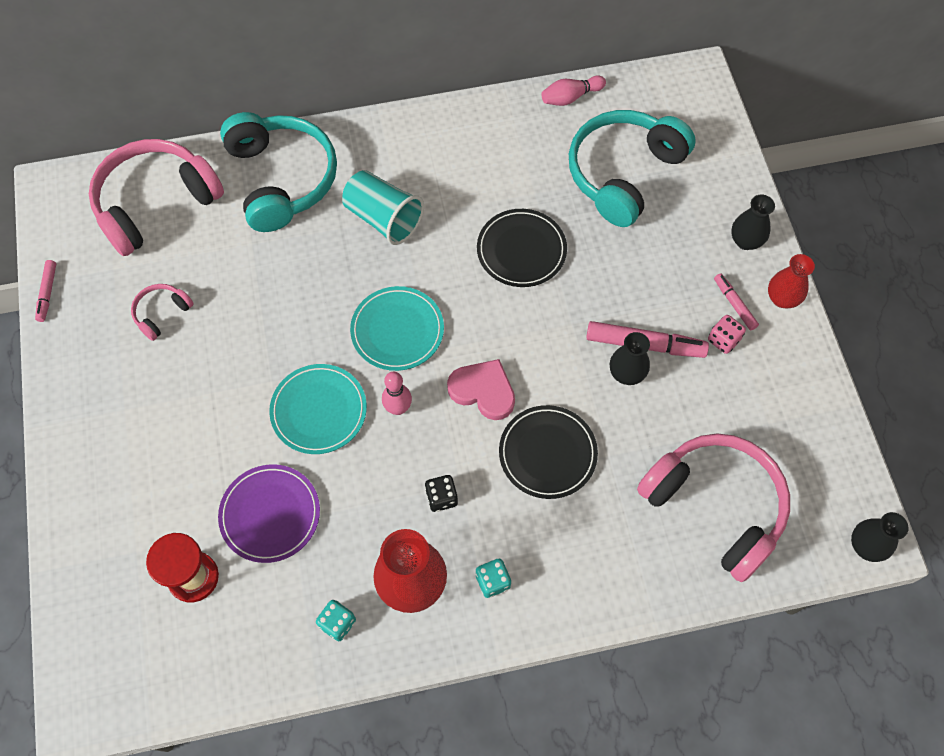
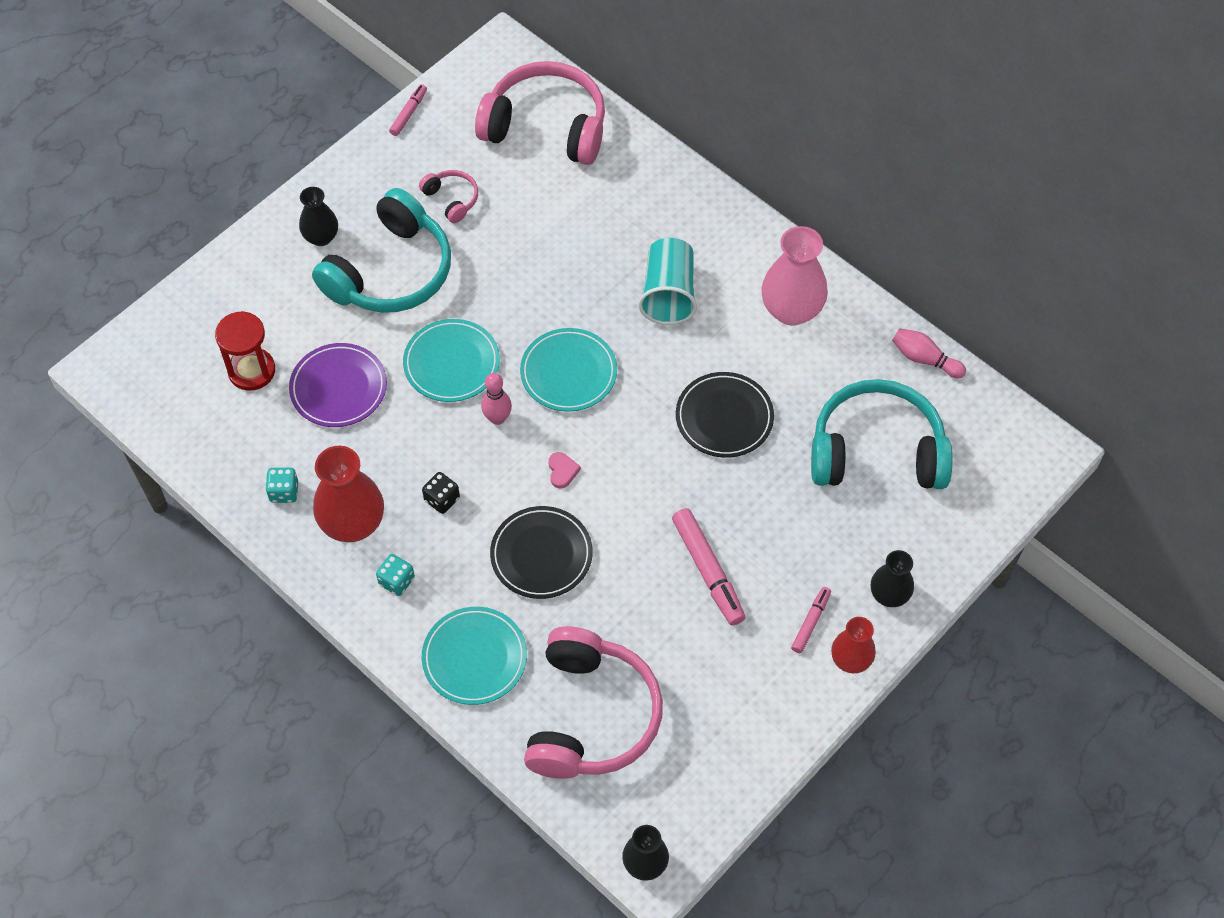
camera: 55 degrees right, 5 degrees down
pink marker [35,260,56,322] -> pink marker turned 150 degrees clockwise [389,84,427,136]
pink headphones [131,284,194,341] -> pink headphones turned 45 degrees clockwise [419,170,478,223]
turquoise headphones [220,112,337,232] -> turquoise headphones moved to [312,188,451,313]
pink heart [447,359,515,420] -> pink heart [548,452,581,489], size x0.52
black vase [610,332,650,385] -> black vase moved to [299,187,338,246]
pink dice [708,315,746,354] -> none
none -> turquoise plate [422,607,527,705]
none -> pink vase [761,226,828,326]

